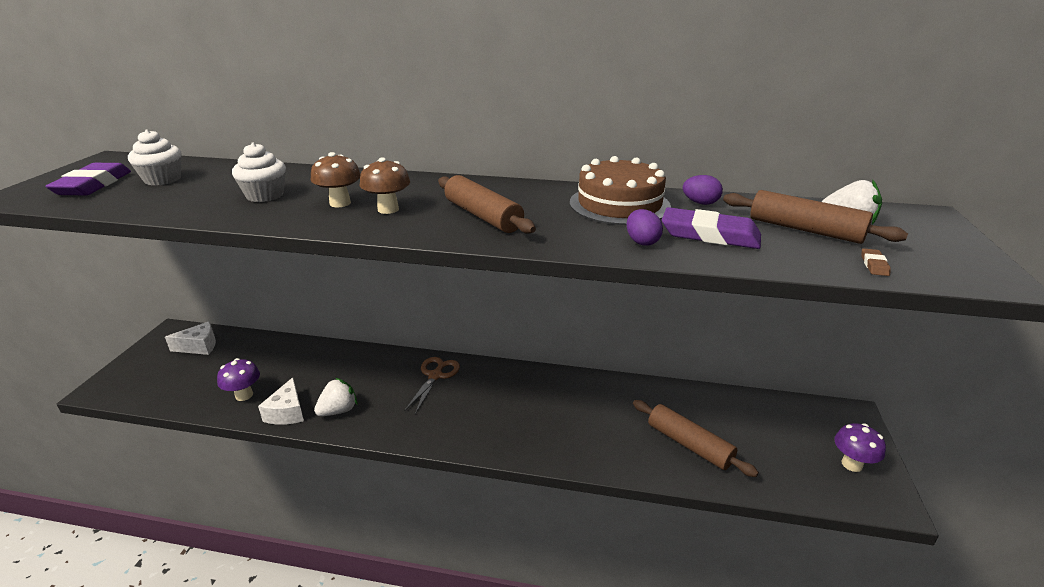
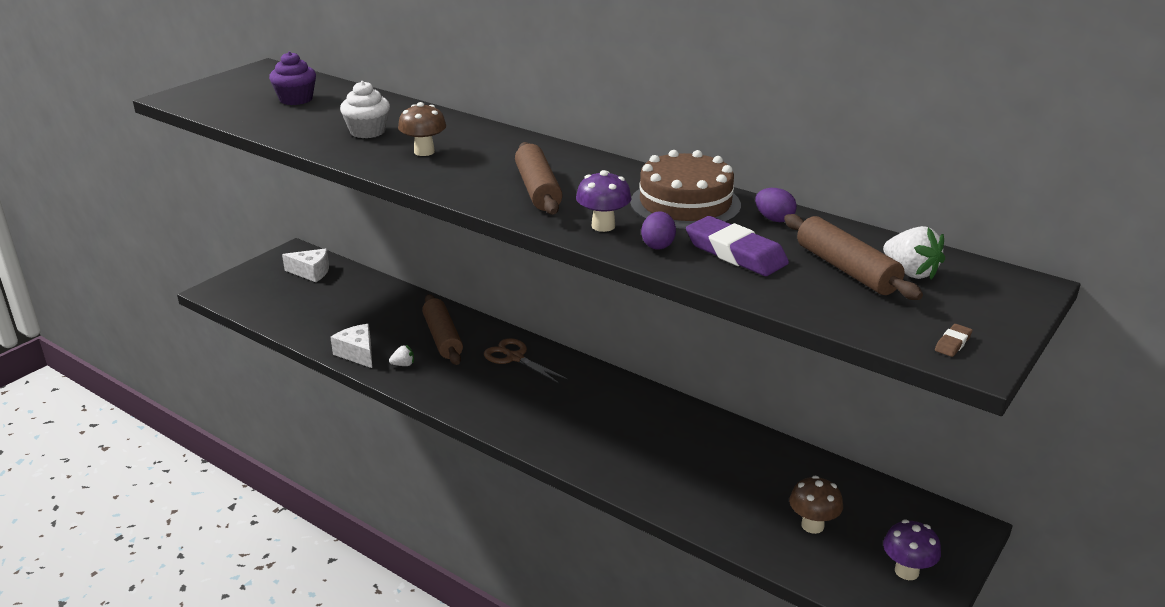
camera: 25 degrees right, 0 degrees up
purple eraser [45,163,131,195] -> none
white cupcake [128,129,181,185] -> purple cupcake [269,51,316,105]
purple mushroom [217,358,260,401] -> purple mushroom moved to [576,170,632,232]
white cheese [258,377,304,425] -> white cheese turned 120 degrees clockwise [330,324,372,368]
white strawberry [314,378,358,416] -> white strawberry [389,345,414,366], size x0.58
brown mushroom [360,157,410,214] -> brown mushroom moved to [789,476,843,534]
brown scissors [404,357,460,414] -> brown scissors turned 90 degrees counterclockwise [484,338,567,384]
brown rolling pin [633,400,759,477] -> brown rolling pin moved to [422,294,463,365]
brown eraser [861,248,891,276] -> brown eraser moved to [935,324,972,357]

